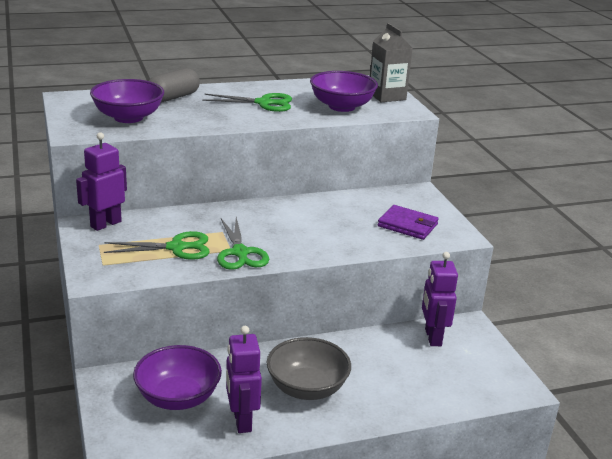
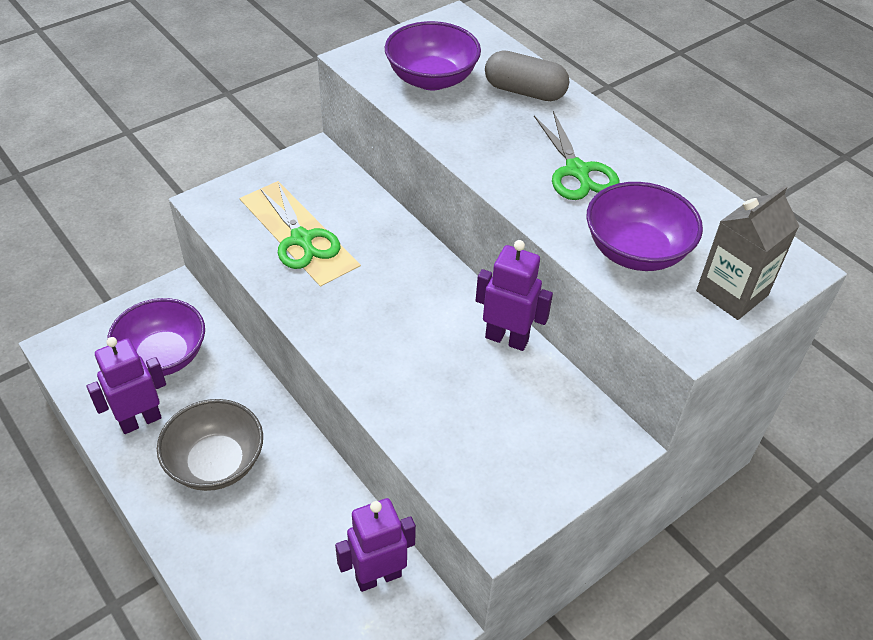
camera: 70 degrees right, 20 degrees up
purple robot [76,132,127,231] -> purple robot moved to [476,240,553,351]
green scissors [217,217,269,270] -> none
purple wallet [378,205,439,240] -> none

